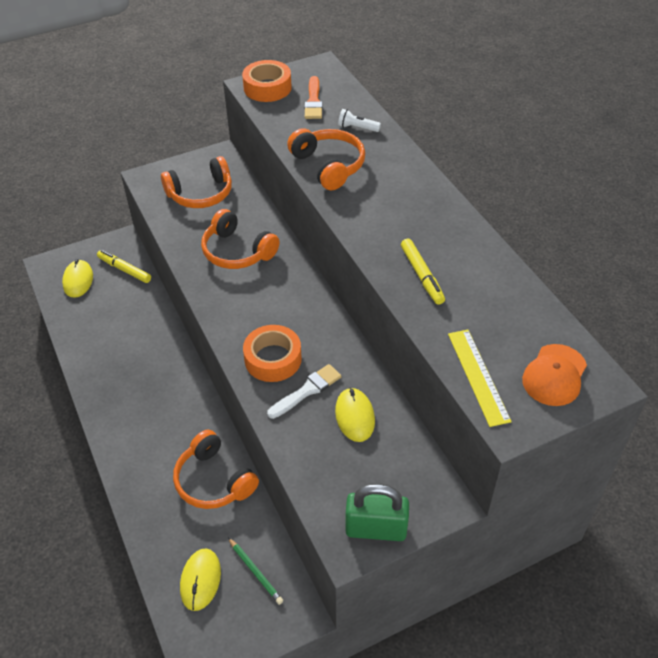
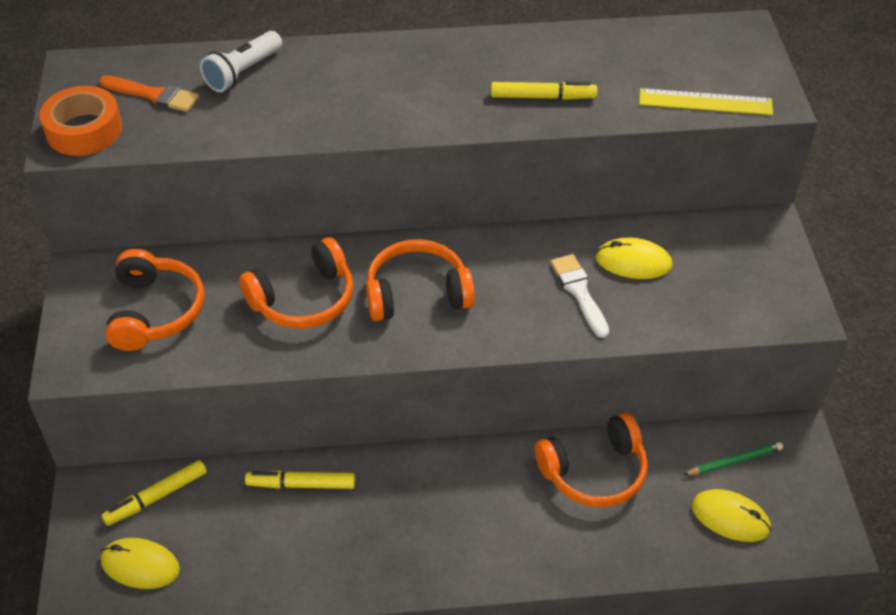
camera: 70 degrees left, 0 degrees up
orange tape [243,325,302,382] -> none
orange headphones [287,128,365,190] -> orange headphones moved to [366,239,475,321]
white flashlight [338,109,381,132] -> white flashlight [200,31,282,92], size x1.53
green padlock [345,484,409,541] -> none
orange cap [522,344,587,406] -> none
none -> yellow marker [245,471,355,489]

